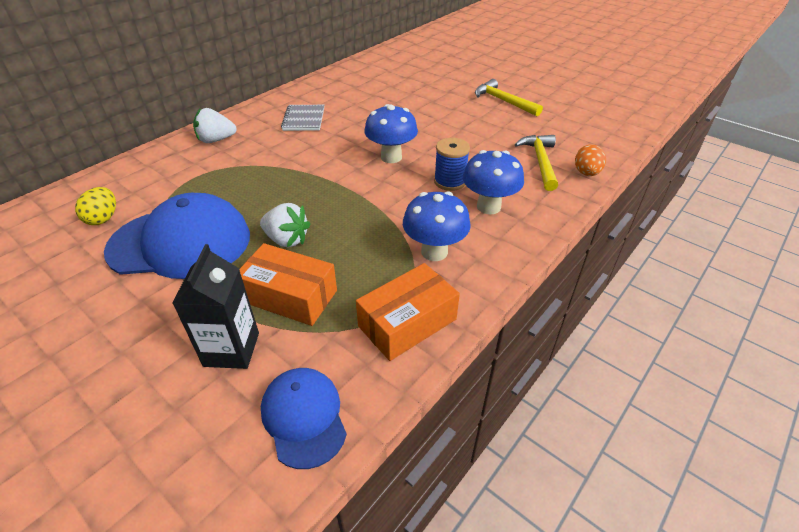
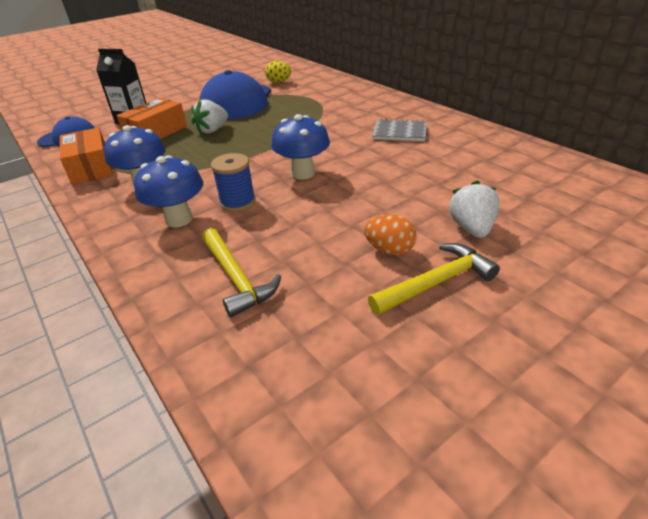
camera: 105 degrees right, 5 degrees down
white strawberry [193,108,237,143] -> white strawberry moved to [449,180,500,238]
yellow hammer [515,135,558,191] -> yellow hammer turned 45 degrees clockwise [202,228,281,317]
orange egg [575,144,606,176] -> orange egg moved to [364,214,417,256]

